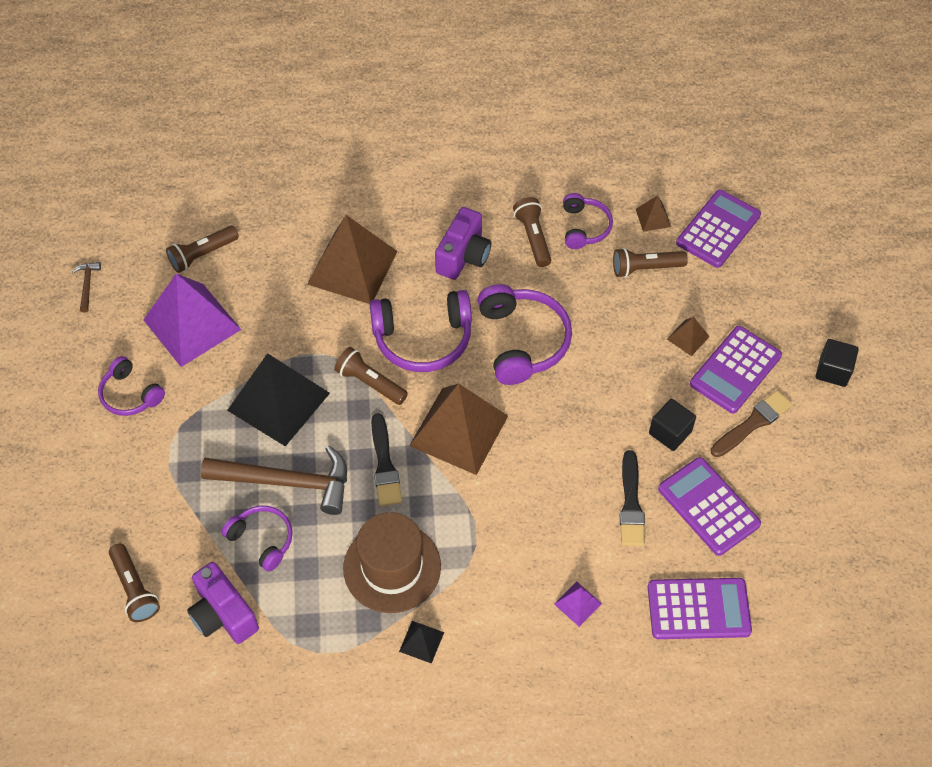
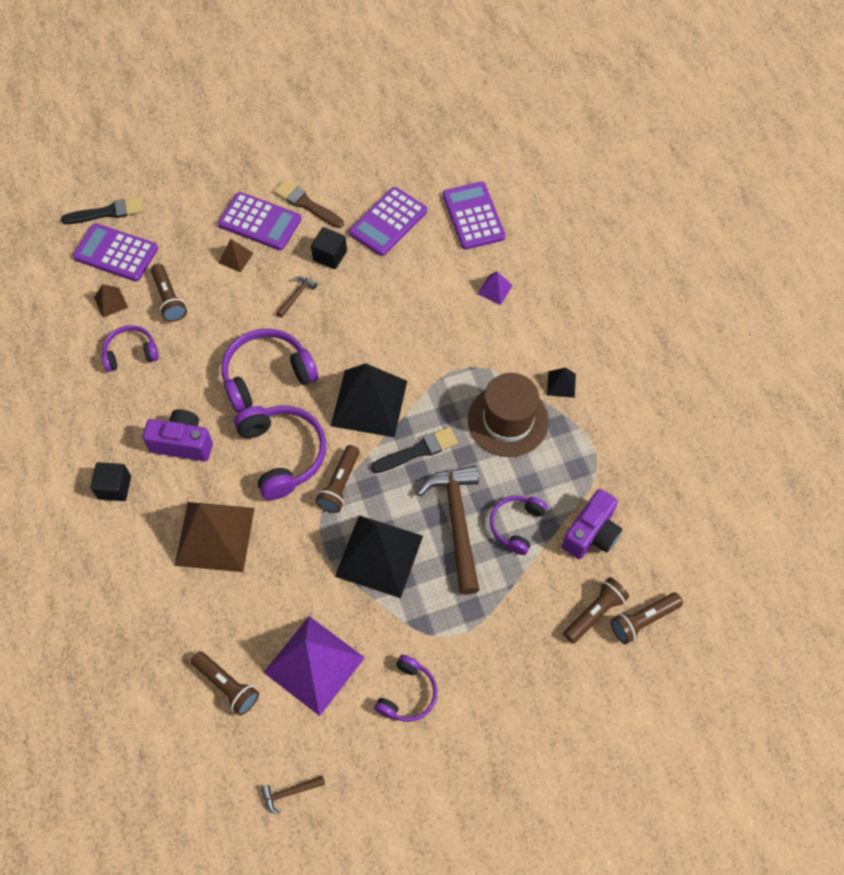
camera: 105 degrees left, 5 degrees up
brown pyramid [409,383,508,475] -> black pyramid [331,363,407,437]
brown flashlight [513,197,551,267] -> brown flashlight moved to [611,593,683,644]
black brush [620,450,645,546] -> black brush moved to [61,197,144,224]
black cube [816,339,859,387] -> black cube moved to [91,462,131,501]
none -> brown hammer [276,276,317,317]

